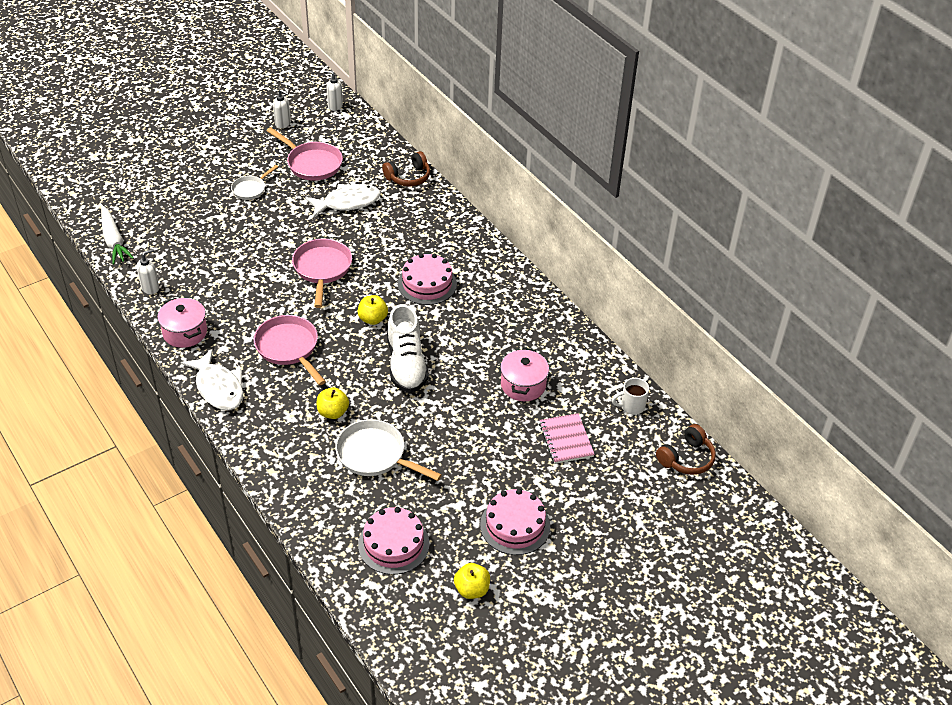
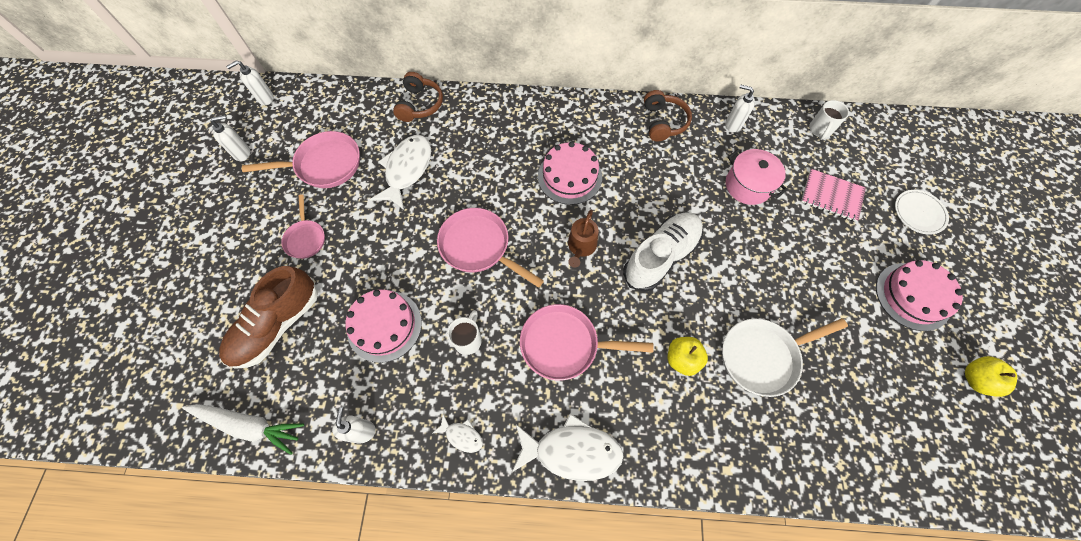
camera: 50 degrees left, 20 degrees up
pink pot [157,298,207,348] -> white fish [433,414,483,453]
white pan [231,165,278,200] -> pink pan [281,195,325,259]
yellow apple [358,295,388,325] -> brown watering can [568,209,599,268]
pink cake [358,507,429,575] -> pink cake moved to [346,290,422,363]
white shoe [387,304,429,393] -> white shoe turned 75 degrees counterclockwise [623,212,703,292]
brown headphones [656,424,716,475] -> brown headphones moved to [644,90,692,141]
none -> brown shoe [219,266,318,369]
none -> white mug [447,310,482,355]
none -> white soap dispenser [725,85,755,132]
none -> white plate [895,190,949,235]

